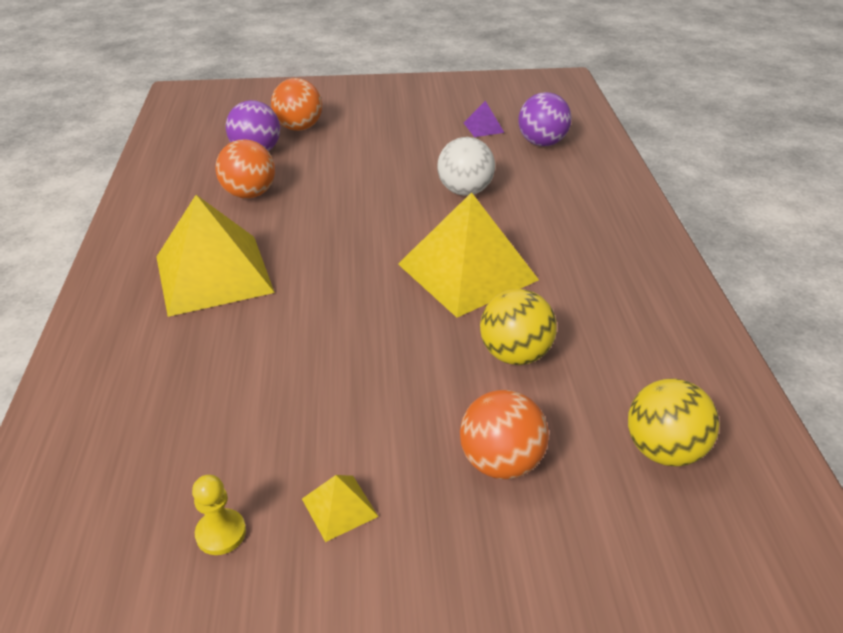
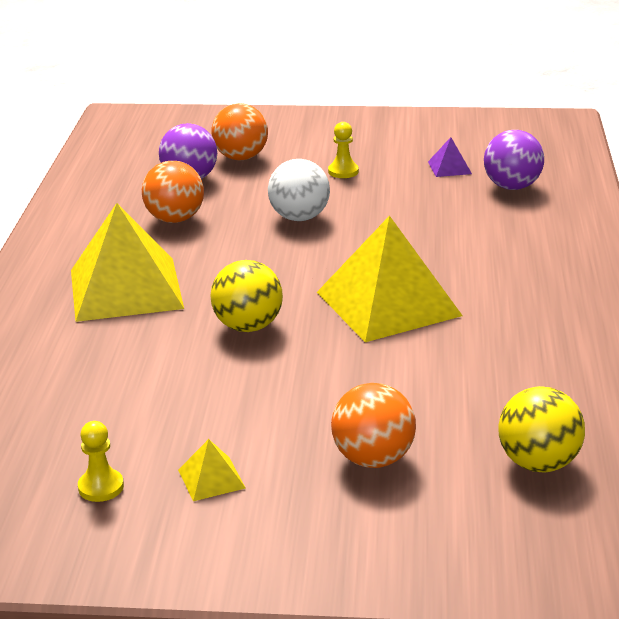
camera: 10 degrees right, 10 degrees down
white ball [437,137,495,196] -> white ball moved to [268,159,330,221]
yellow ball [480,289,557,365] -> yellow ball moved to [211,260,283,332]
none -> yellow pawn [328,122,359,178]

